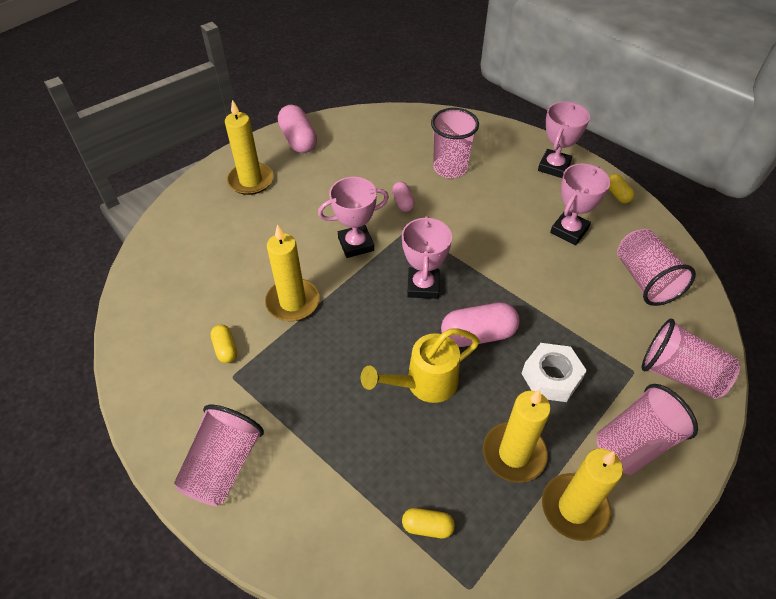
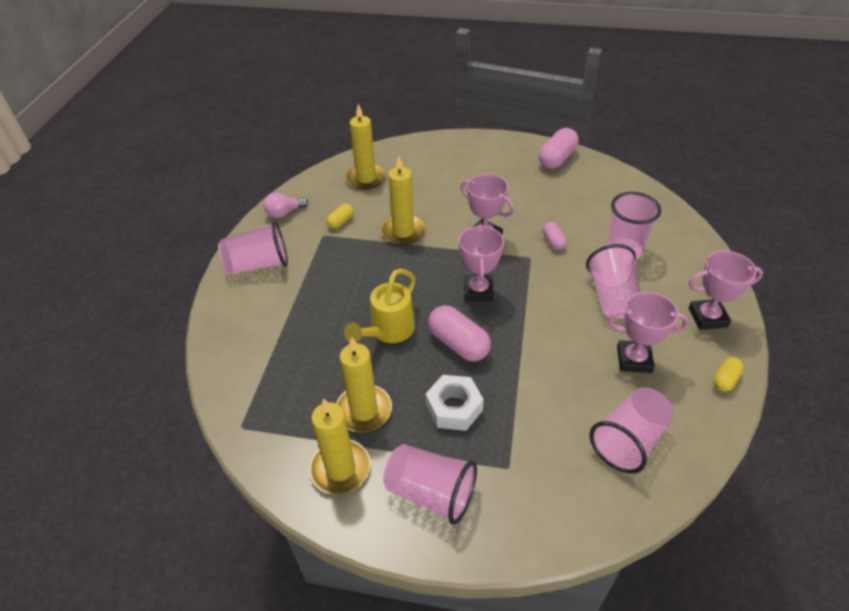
camera: 60 degrees right, 5 degrees down
yellow candle [225,100,274,195] -> yellow candle moved to [346,104,386,190]
yellow watering can [361,328,480,403] -> yellow watering can turned 90 degrees counterclockwise [344,269,416,343]
pink capsule [392,182,415,212] -> pink capsule turned 60 degrees counterclockwise [543,222,567,250]
pink trophy [402,216,452,299] -> pink trophy turned 60 degrees counterclockwise [459,225,504,301]
yellow capsule [402,508,455,539] -> none
pink cup [642,319,740,399] -> pink cup moved to [586,244,641,319]
none -> pink light bulb [264,193,308,218]

